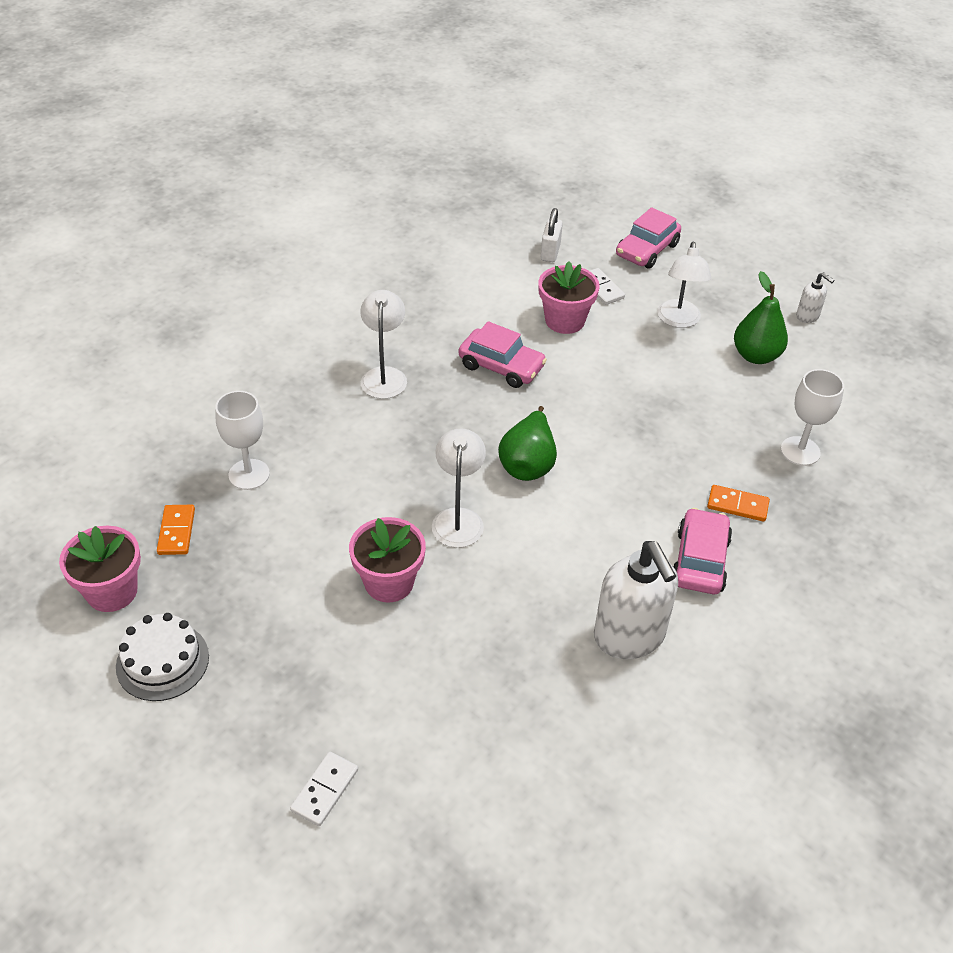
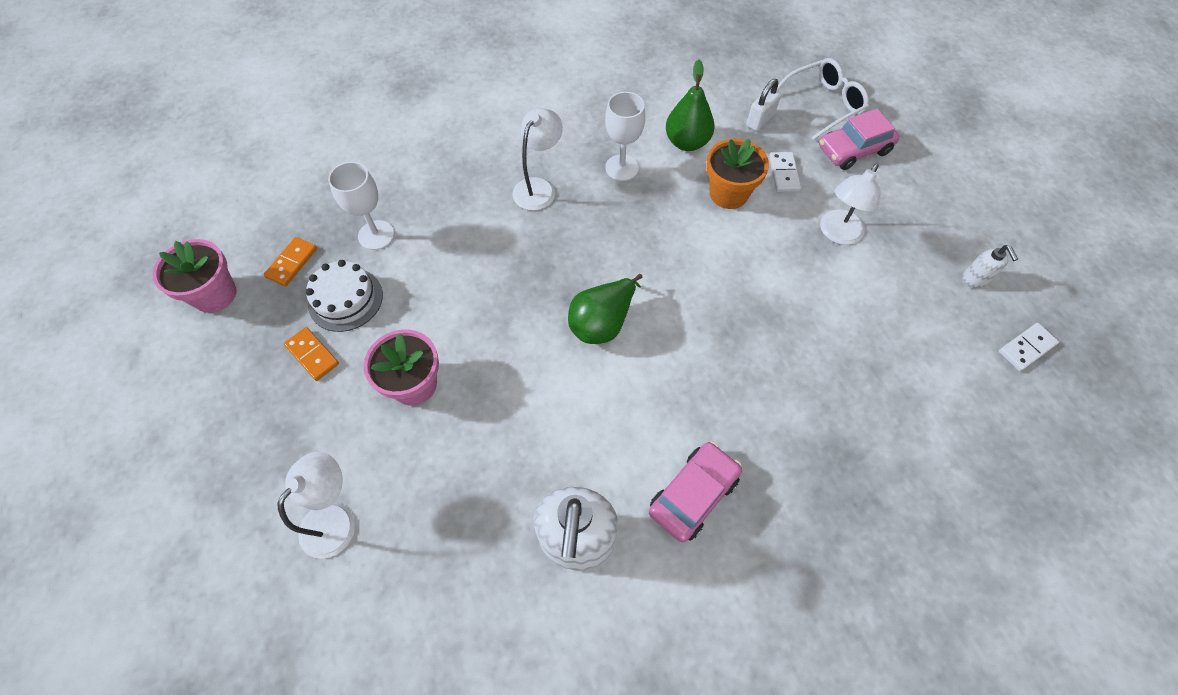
camera: 30 degrees right, 15 degrees up
white cake [116,613,209,701] -> white cake moved to [306,260,383,332]
white domino [290,752,358,826] -> white domino moved to [999,323,1059,371]
white lamp [432,429,486,548] -> white lamp moved to [277,452,355,559]
pink car [459,321,547,388] -> none
pink flower pot [538,261,600,334] -> orange flower pot [706,139,769,209]
orange domino [707,485,770,522] -> orange domino moved to [284,327,339,381]
green pear [734,271,788,364] -> green pear moved to [666,60,715,151]
white goblet [781,369,844,466] -> white goblet moved to [605,92,645,181]
none -> white glasses [777,58,869,140]

